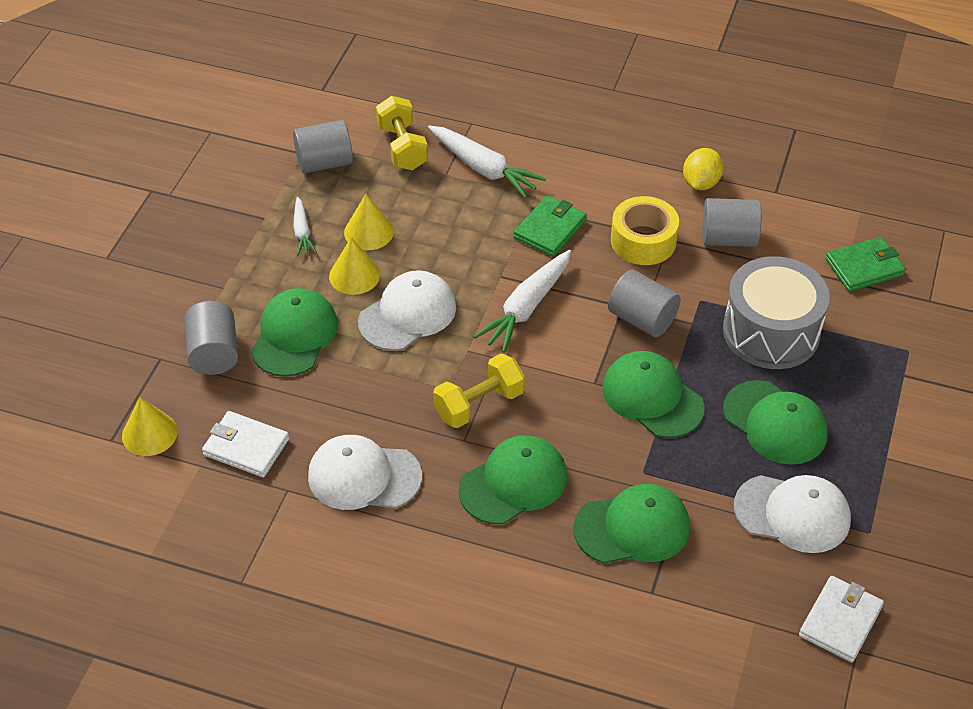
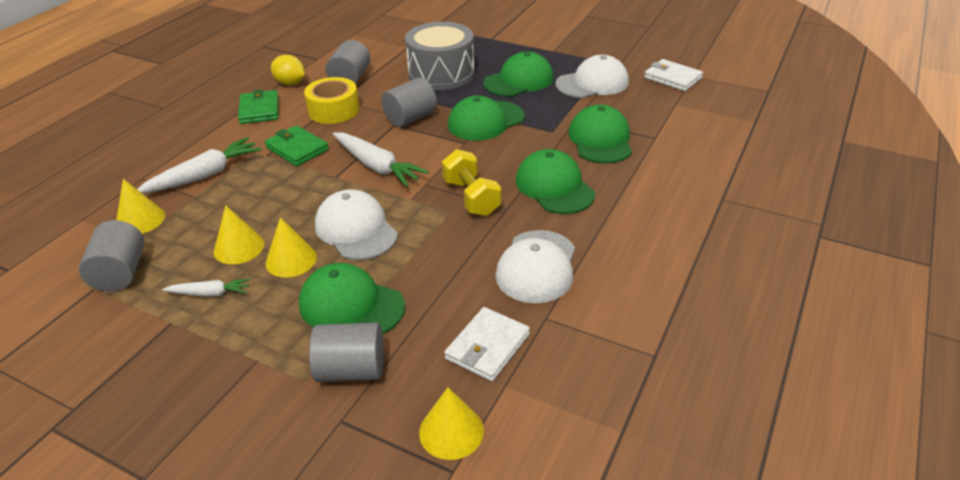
camera: 80 degrees left, 10 degrees down
yellow dumbbell [376,96,428,170] -> yellow cone [116,179,165,234]
white cap [734,475,851,553] -> white cap turned 45 degrees clockwise [555,55,629,98]
green wallet [825,237,906,292] -> green wallet moved to [238,89,278,124]

